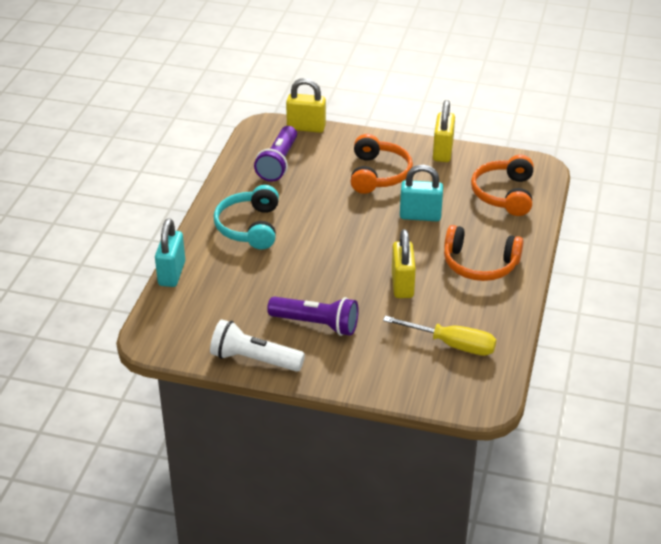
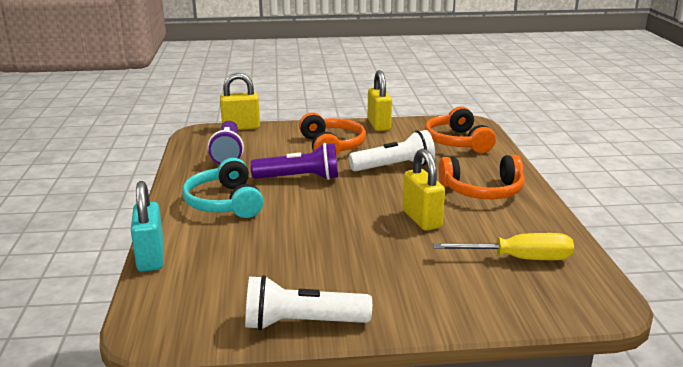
camera: 20 degrees left, 15 degrees down
purple flashlight [267,296,359,336] -> purple flashlight moved to [250,143,338,180]
turquoise padlock [400,165,443,221] -> white flashlight [349,130,435,172]

